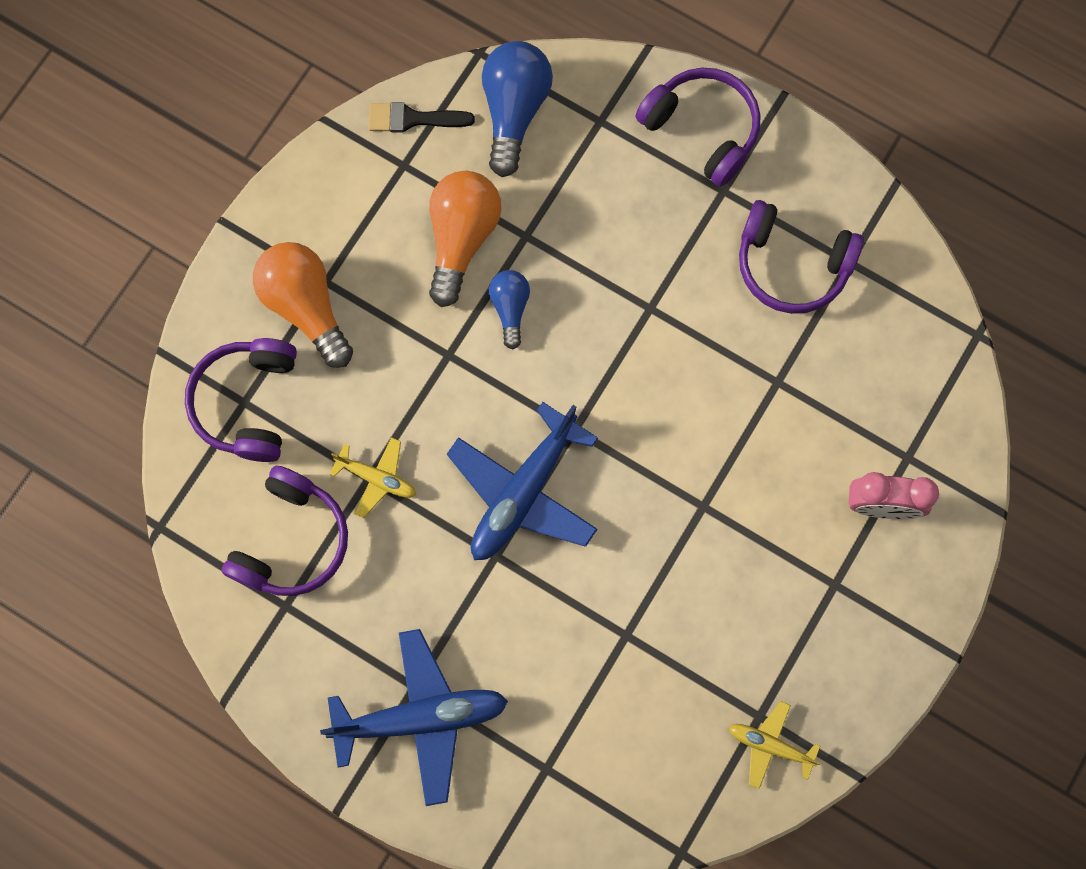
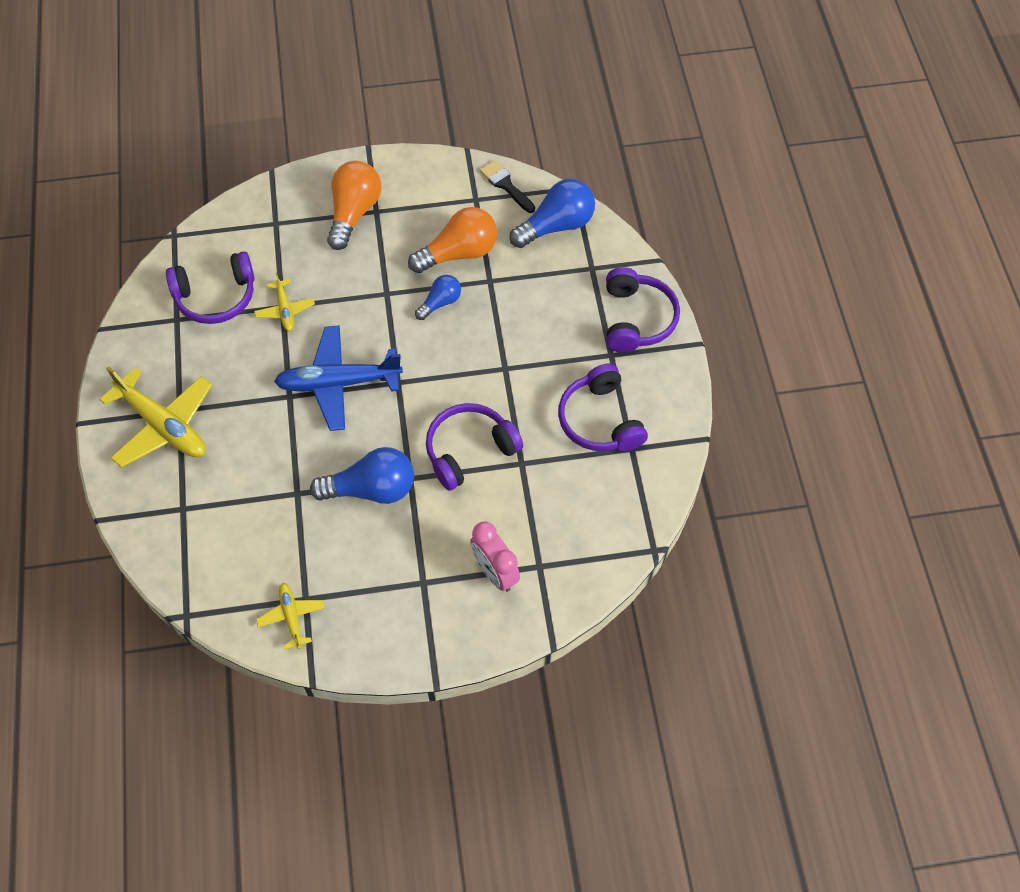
camera: 50 degrees right, 15 degrees down
purple headphones [185,338,297,462] -> purple headphones moved to [426,403,523,491]
blue plane [320,629,508,806] -> yellow plane [99,366,212,468]
none -> blue light bulb [310,447,414,504]

